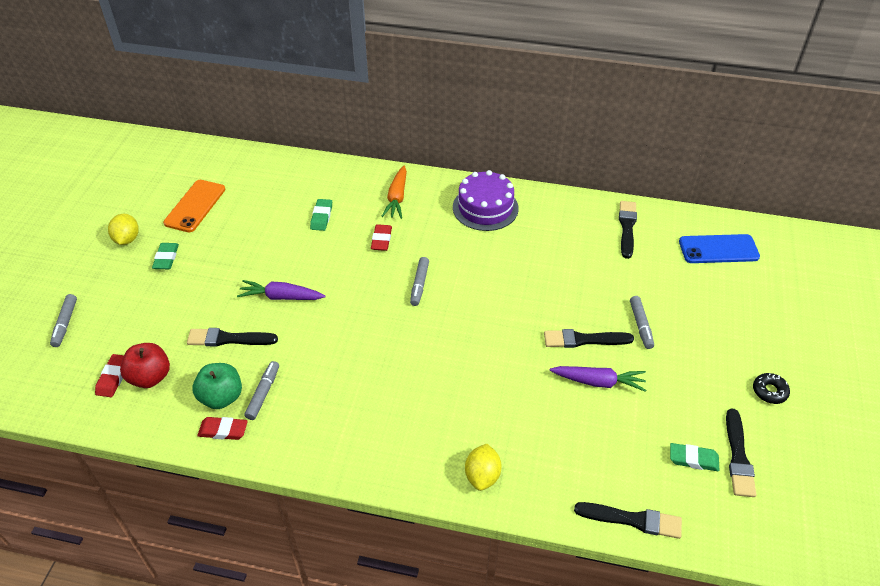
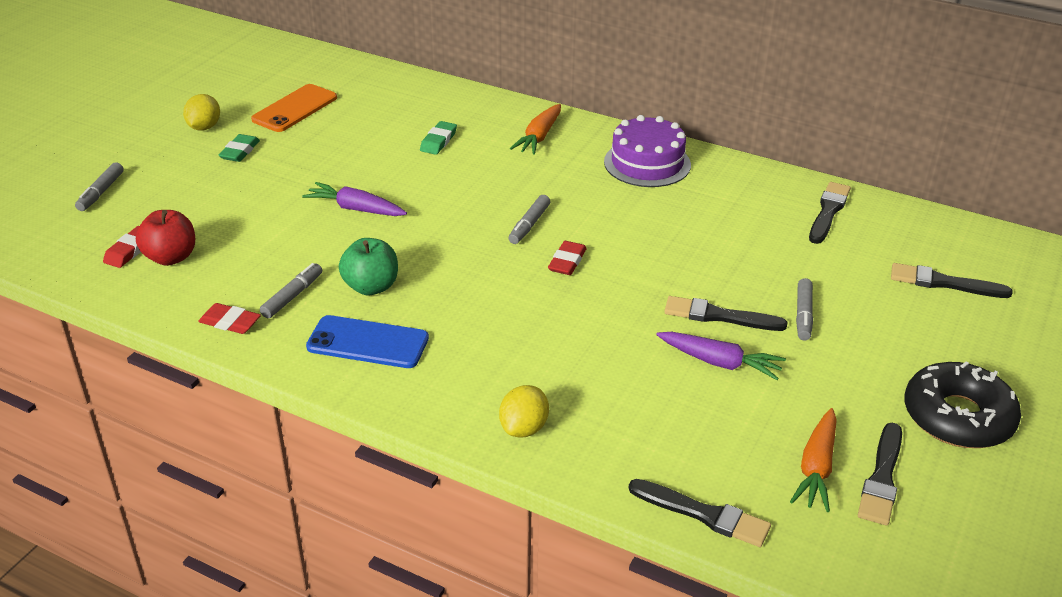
camera: 15 degrees right, 10 degrees down
black brush [187,328,278,347] -> black brush moved to [891,263,1013,298]
green apple [192,363,242,409] -> green apple moved to [339,238,398,295]
red eraser [371,224,392,251] -> red eraser moved to [548,241,587,275]
green eraser [670,443,719,471] -> orange carrot [790,408,837,512]
blue phone [679,234,760,263] -> blue phone moved to [306,315,429,368]
black donut [753,373,790,404] -> black donut [904,361,1021,448], size x2.20

